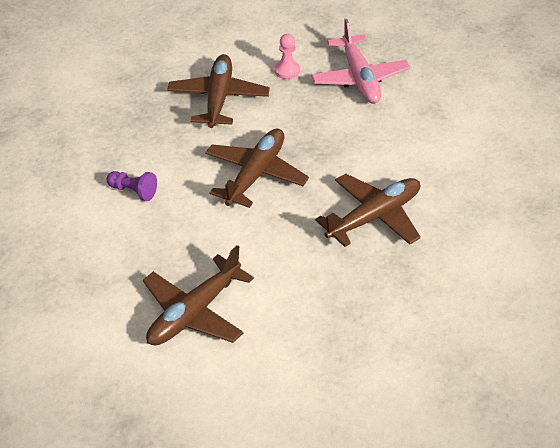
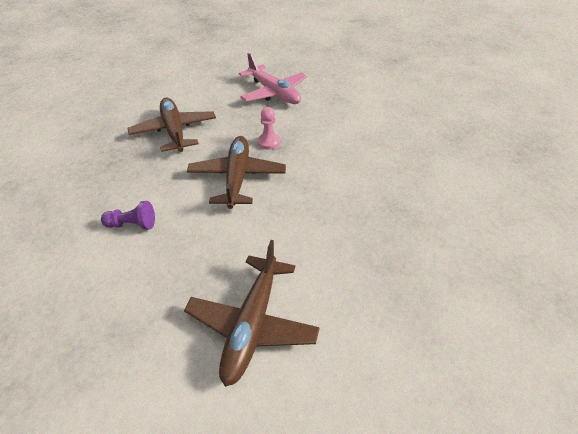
camera: 25 degrees left, 0 degrees up
pink pawn [274,34,300,79] -> pink pawn moved to [257,107,280,149]
brown plane [315,174,421,247] -> none

